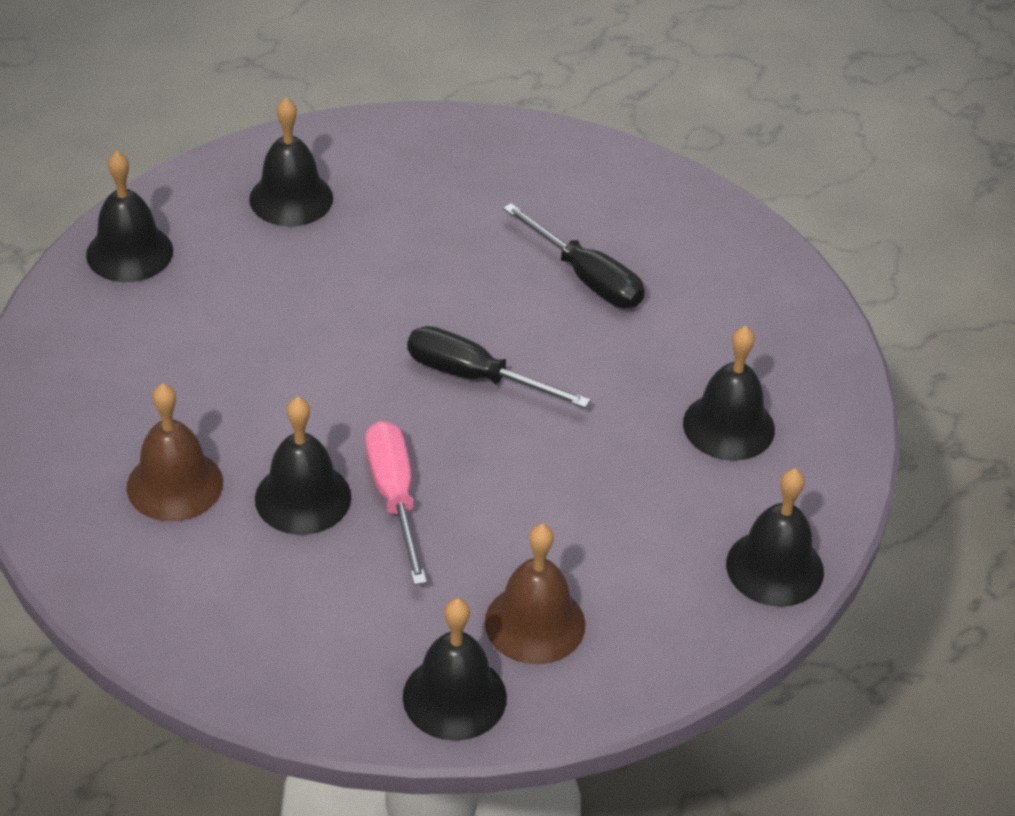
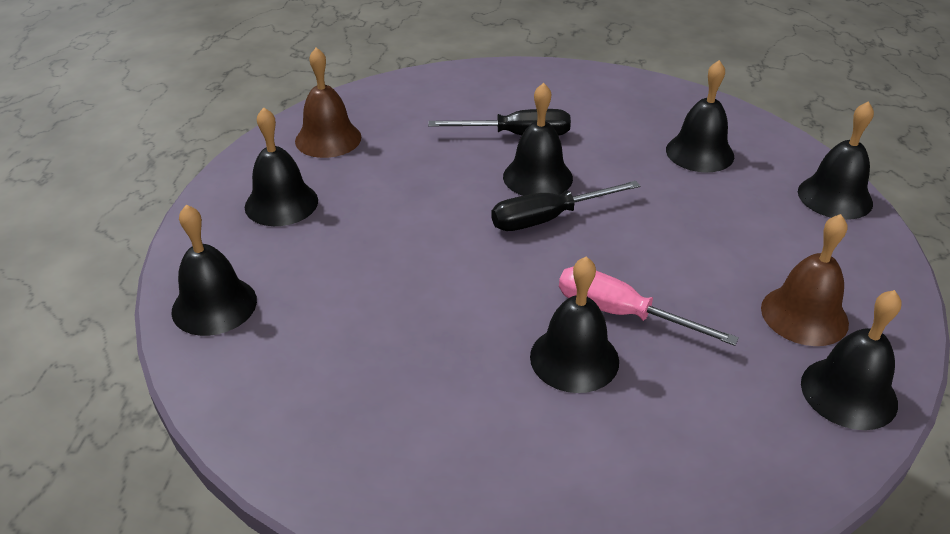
camera: 45 degrees left, 5 degrees down
brown bell [127,383,223,521] -> brown bell moved to [295,47,361,158]
none -> black bell [503,83,573,196]

